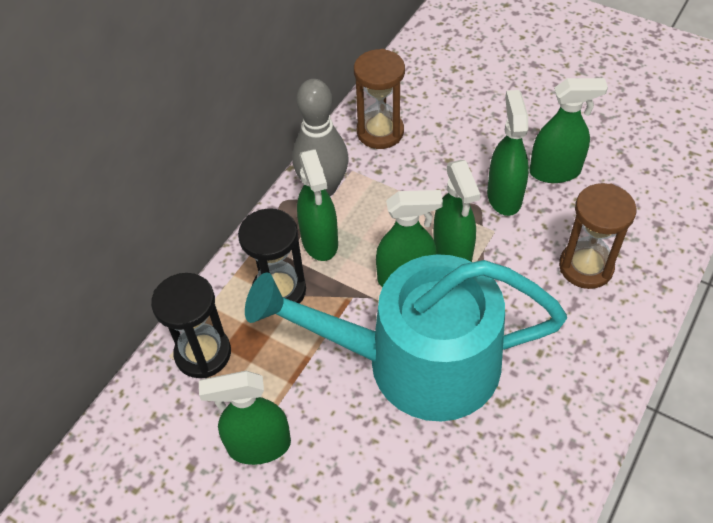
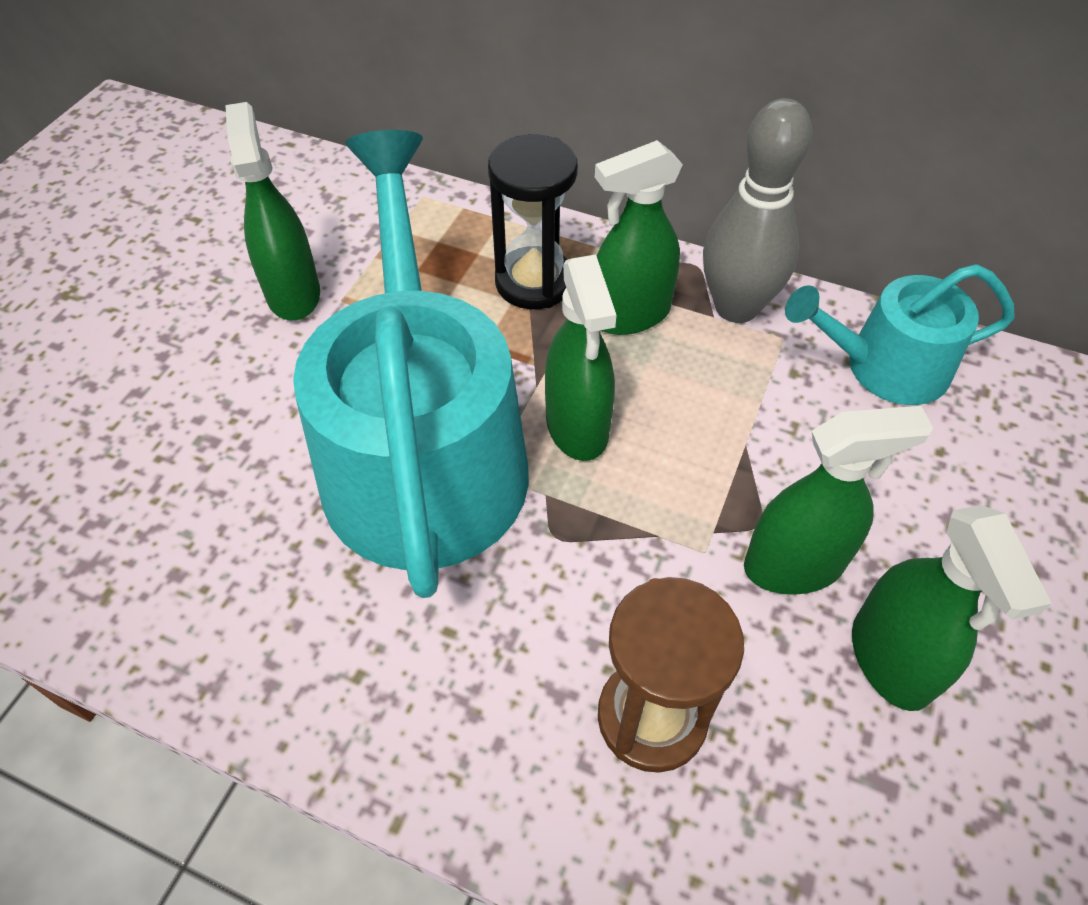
camera: 80 degrees right, 0 degrees up
black hourglass [151,273,231,378] -> none
brown hourglass [354,49,405,149] -> turquoise watering can [785,264,1015,405]
green spray bottle [433,160,480,262] -> none

